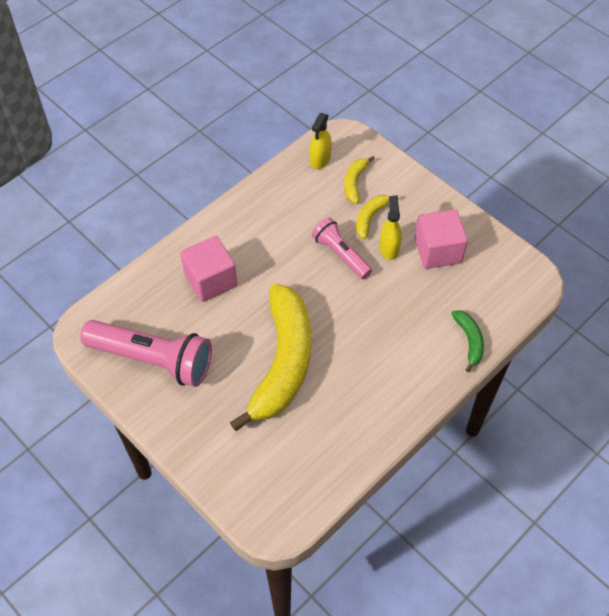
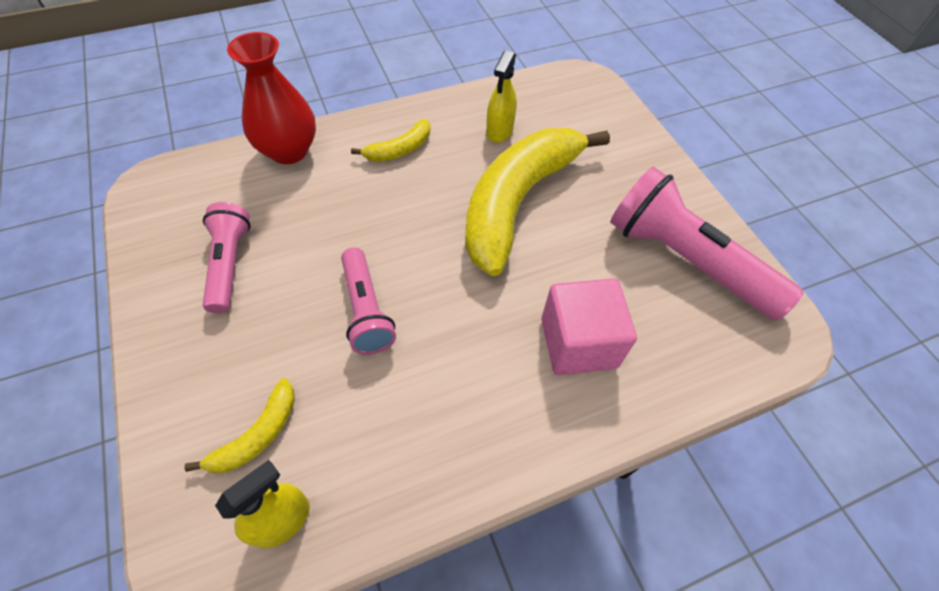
camera: 160 degrees left, 0 degrees up
yellow banana [356,195,398,239] -> yellow banana moved to [351,119,430,162]
yellow spray bottle [380,196,402,260] -> yellow spray bottle moved to [486,50,517,143]
pink cube [414,209,468,269] -> pink flashlight [203,202,251,313]
green banana [451,310,484,372] -> red vase [227,32,316,164]

